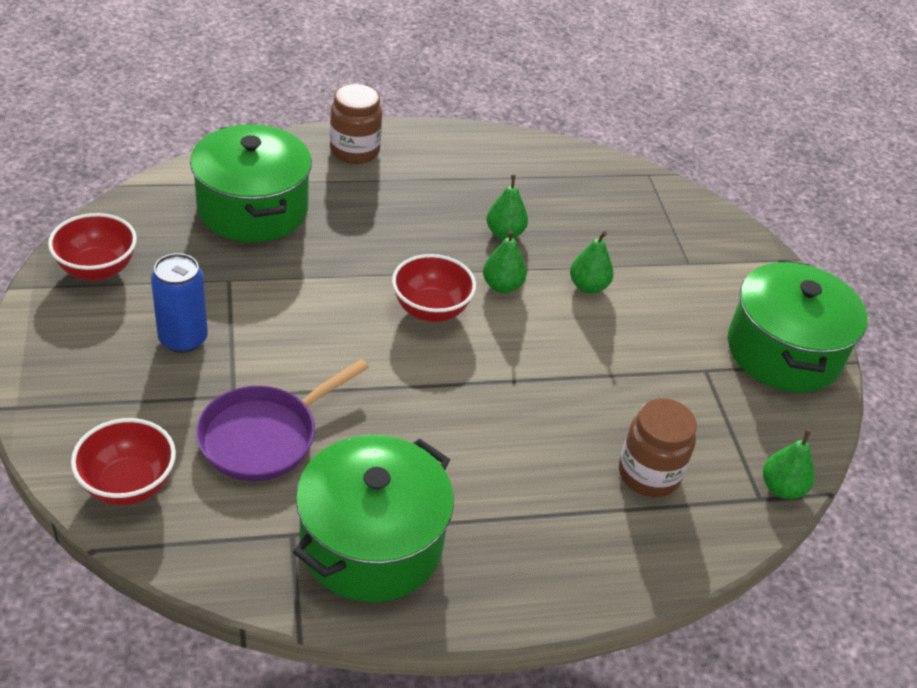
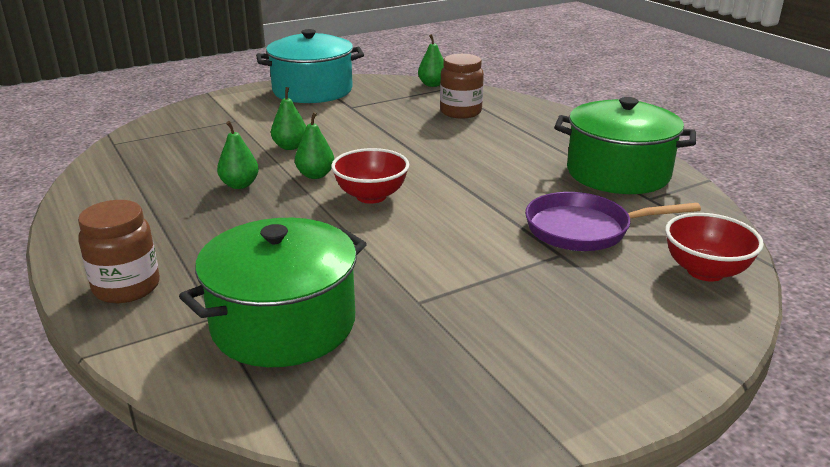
camera: 105 degrees left, 15 degrees down
red bowl [48,213,137,281] -> none
blue can [151,253,208,353] -> none
purple pan [196,359,369,481] -> purple pan turned 150 degrees clockwise [525,192,701,251]
green pot [728,260,868,393] -> turquoise pot [256,29,364,103]

